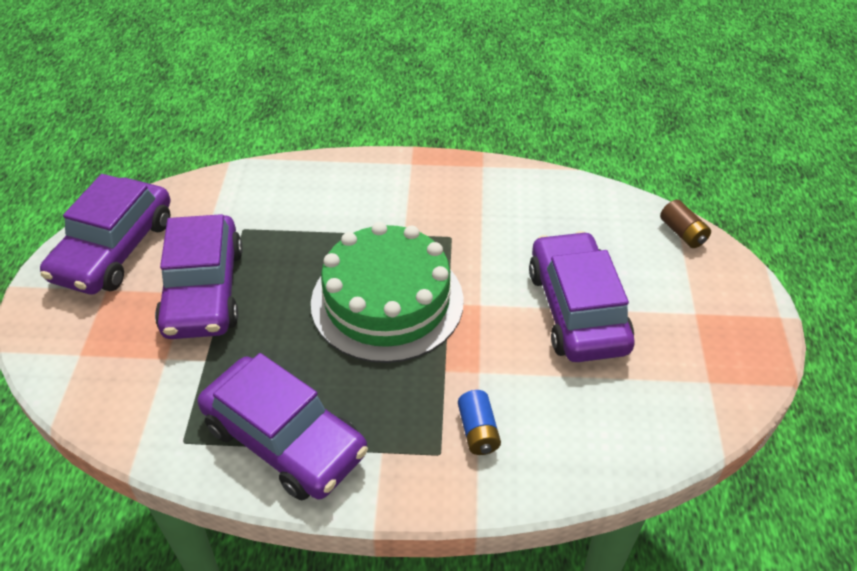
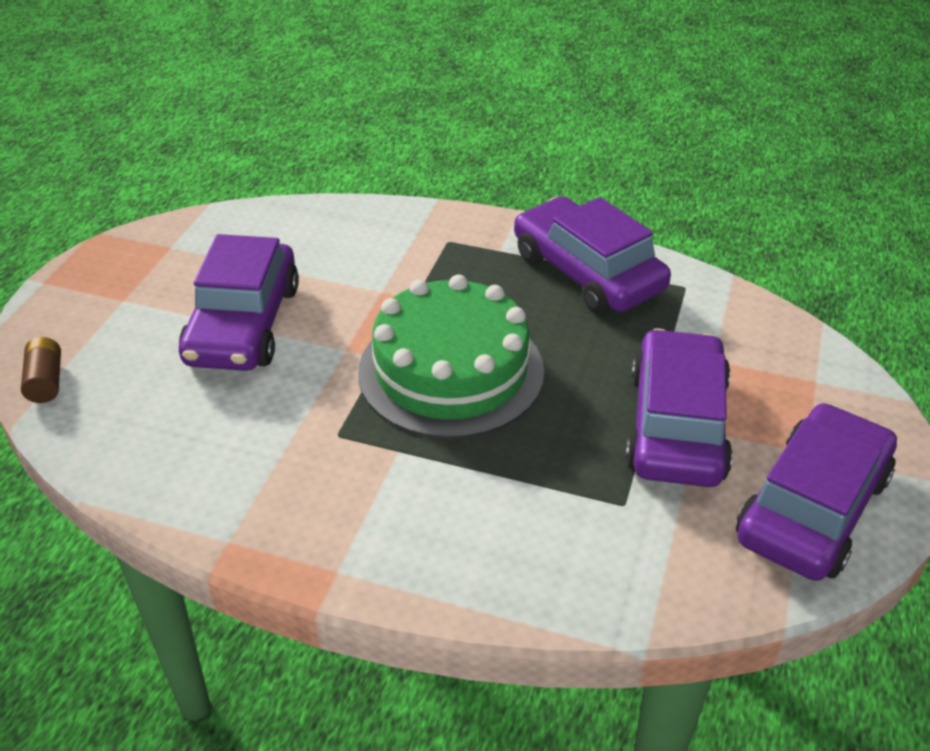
camera: 165 degrees left, 5 degrees down
blue battery [458,390,501,455] -> none

